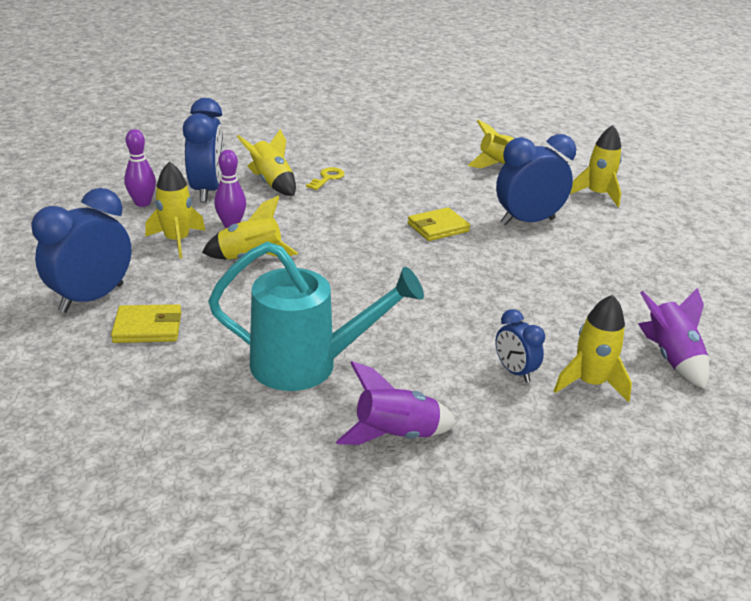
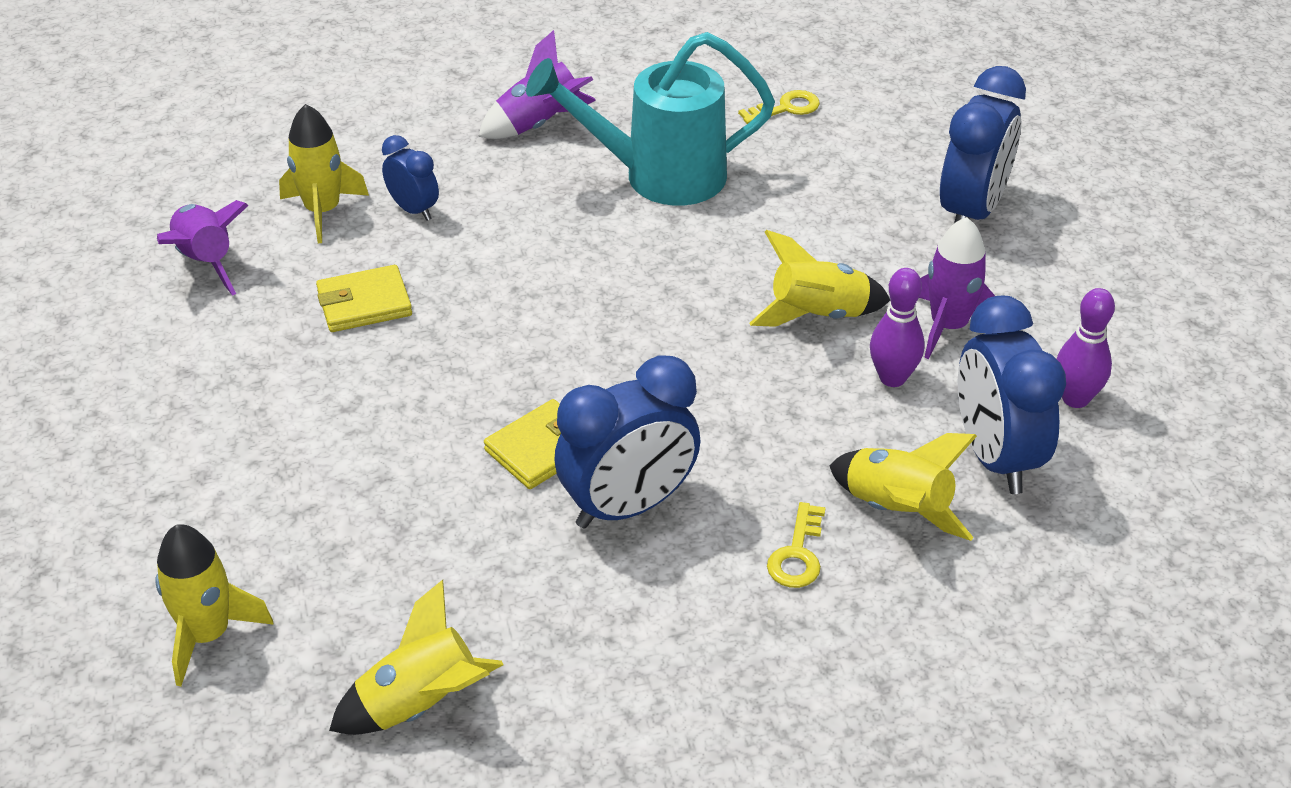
camera: 170 degrees right, 10 degrees up
yellow wallet [111,304,181,343] -> yellow wallet moved to [316,265,412,332]
yellow rocket [145,161,206,258] -> purple rocket [919,217,995,359]
blue clock [496,134,576,225] -> blue clock moved to [554,355,701,529]
none -> yellow key [738,90,820,124]

